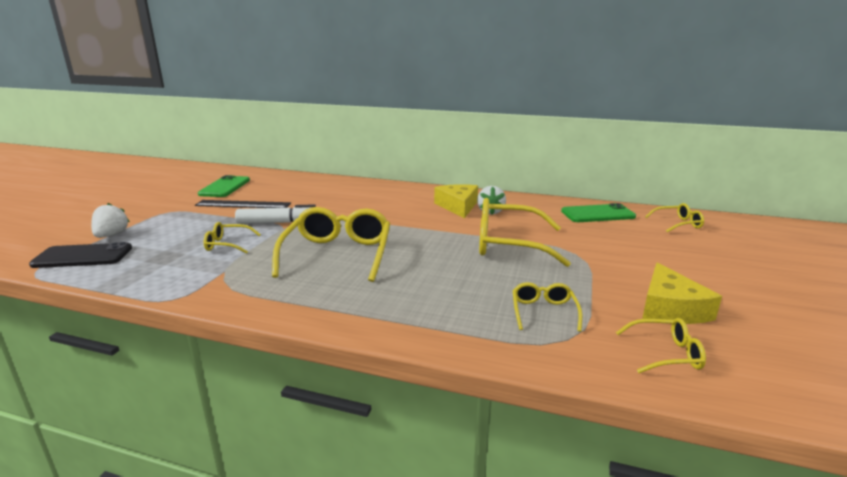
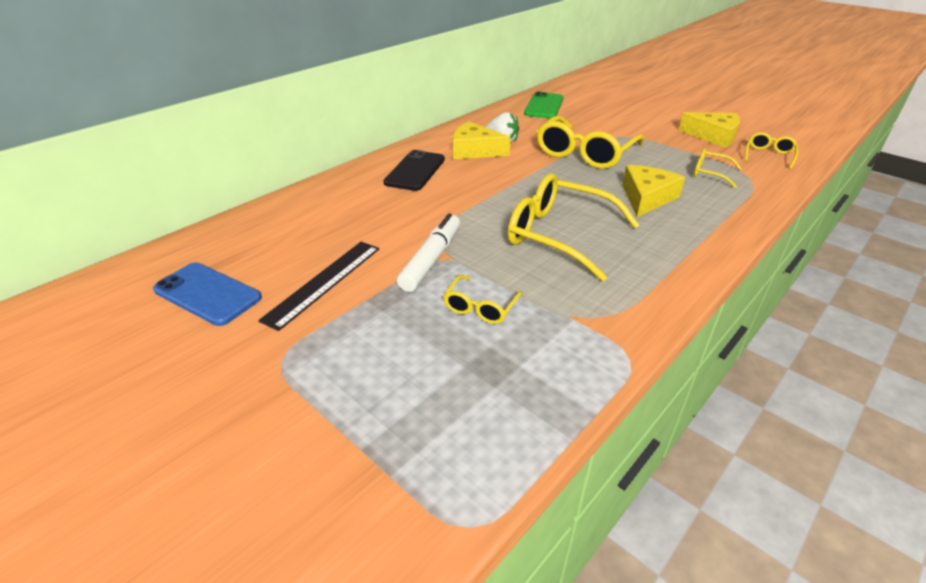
camera: 65 degrees left, 15 degrees up
black phone [29,242,132,268] -> black phone moved to [383,150,445,191]
white strawberry [91,203,130,238] -> none
green phone [198,175,250,197] -> blue phone [153,262,262,326]
yellow glasses [645,203,704,232] -> none
none -> yellow cheese [622,165,685,217]

